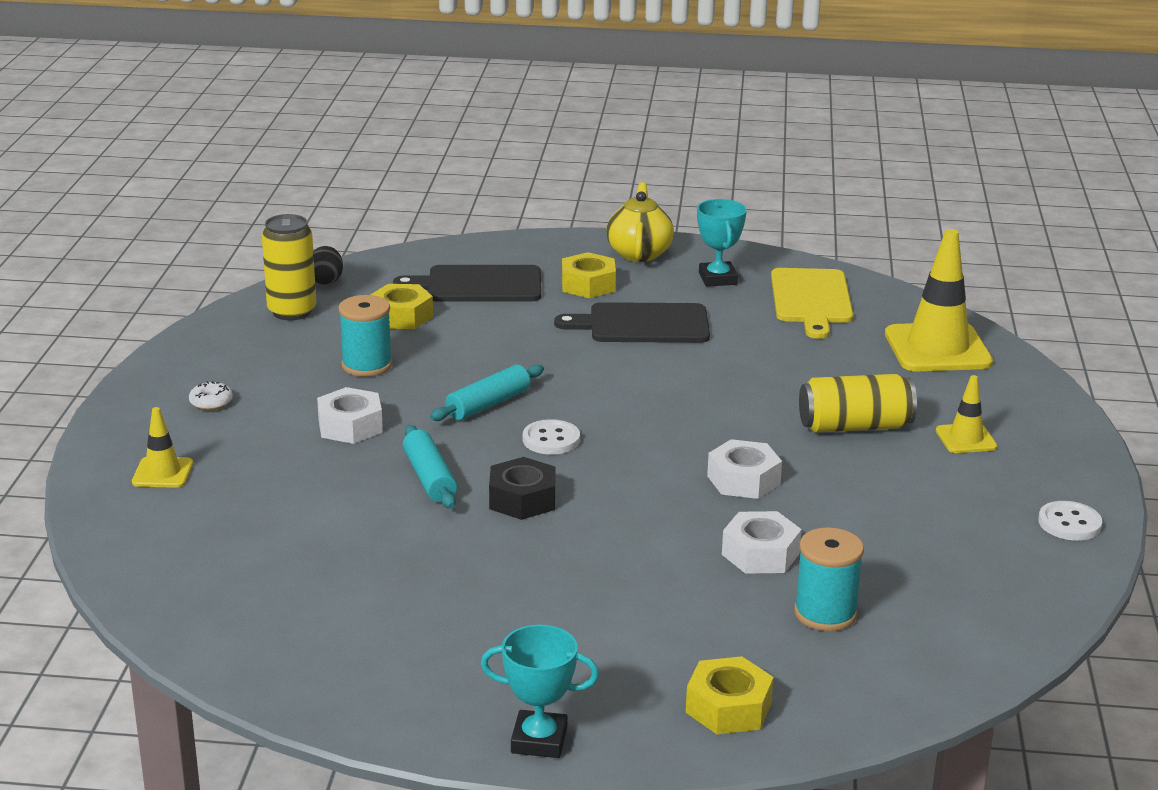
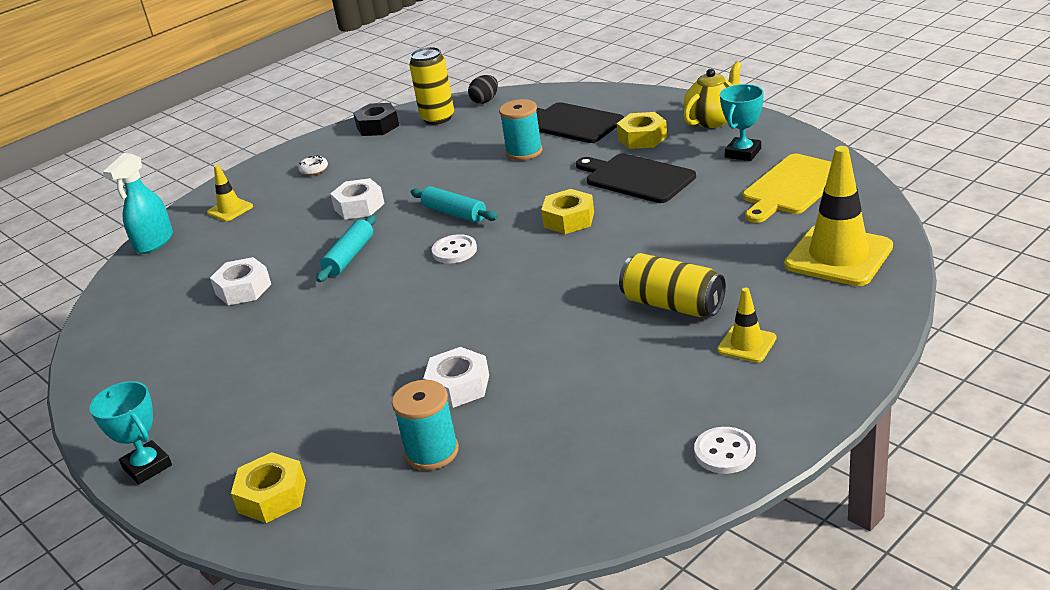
camera: 45 degrees right, 5 degrees up
turquoise spool [339,295,392,377] -> turquoise spool moved to [499,99,542,160]
yellow nut [370,284,433,329] -> yellow nut moved to [541,189,594,234]
turquoise rolling pin [430,364,544,421] -> turquoise rolling pin turned 45 degrees clockwise [411,186,498,223]
black nut [489,457,556,520] -> black nut moved to [353,103,399,136]
white nut [707,439,782,499] -> white nut moved to [210,257,271,305]
none -> turquoise spray bottle [103,153,173,254]

